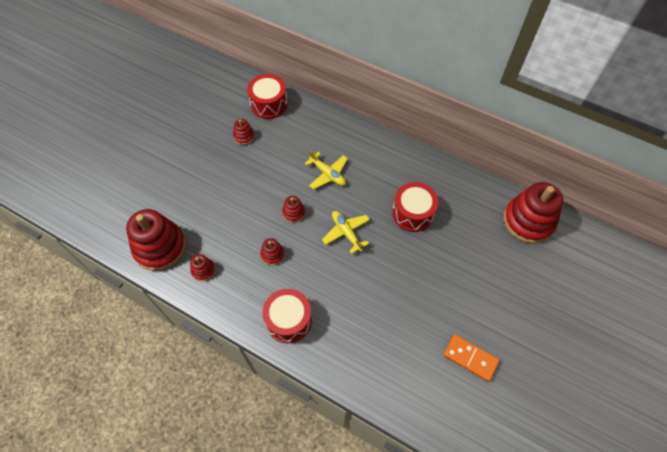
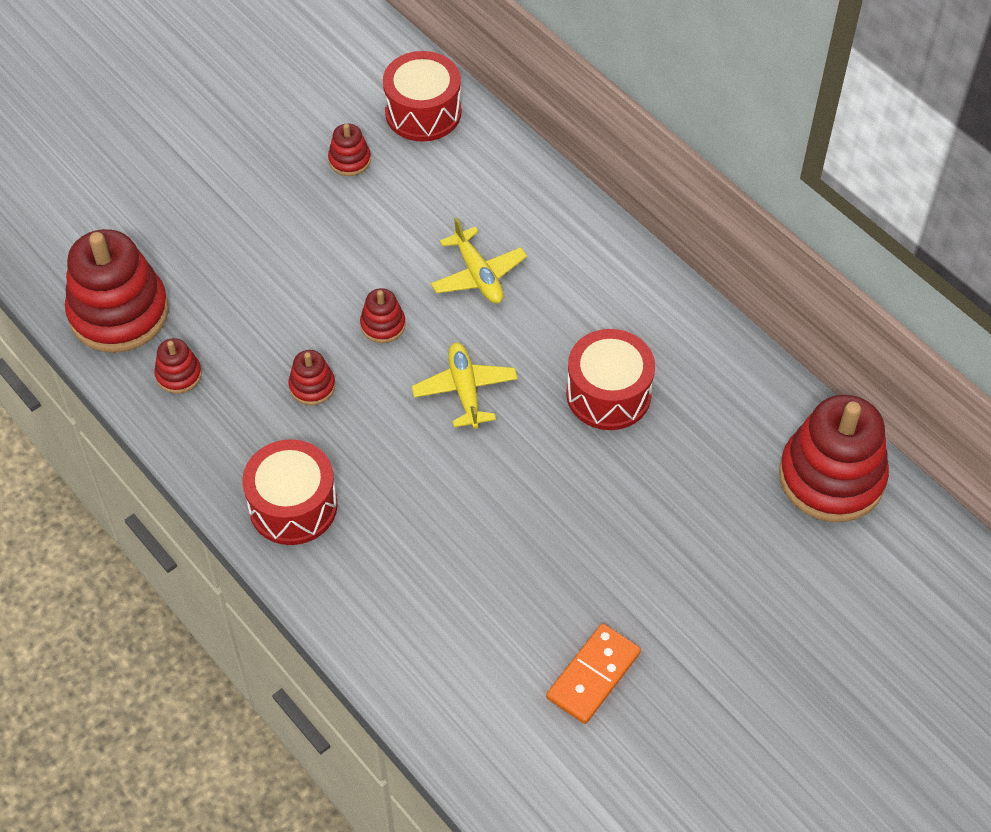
camera: 20 degrees right, 5 degrees down
orange domino [443,335,500,382] -> orange domino turned 75 degrees clockwise [546,623,641,724]

